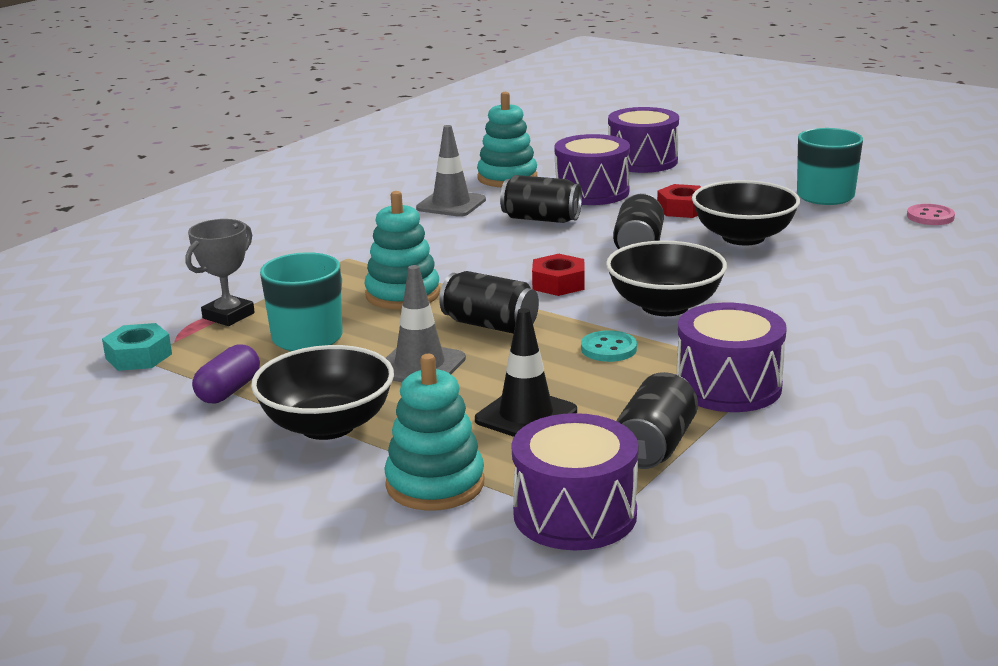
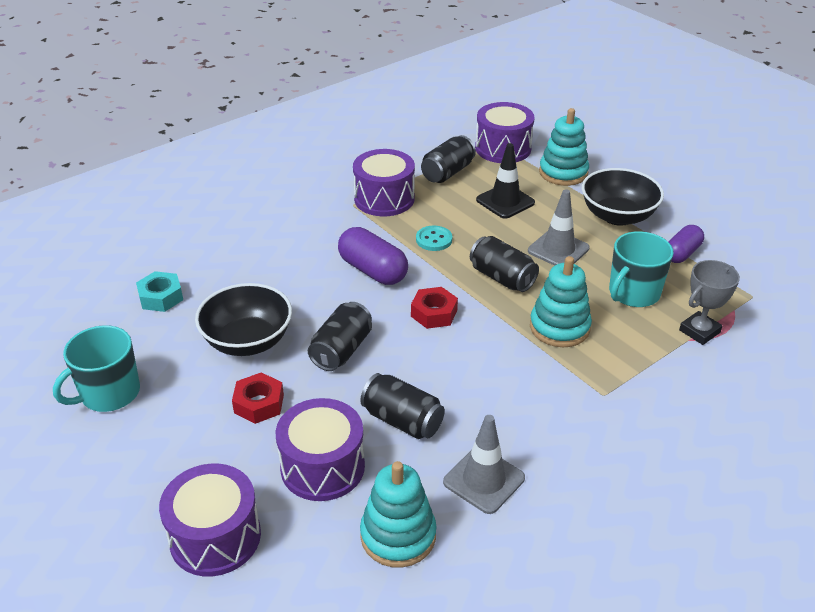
camera: 165 degrees left, 15 degrees up
turquoise nut [102,323,172,371] -> turquoise nut moved to [136,271,183,312]
black bowl [606,241,727,316] -> purple capsule [338,227,408,285]
pink button [907,204,955,225] -> none

